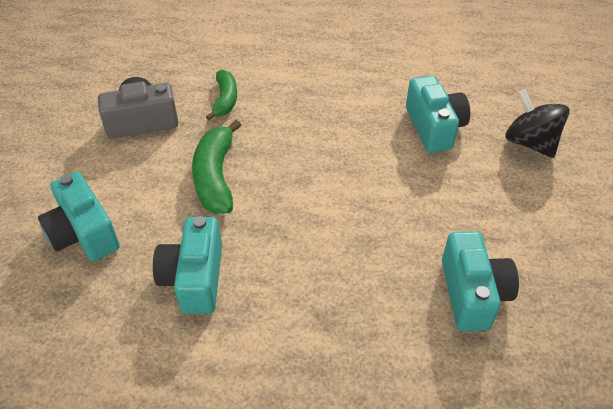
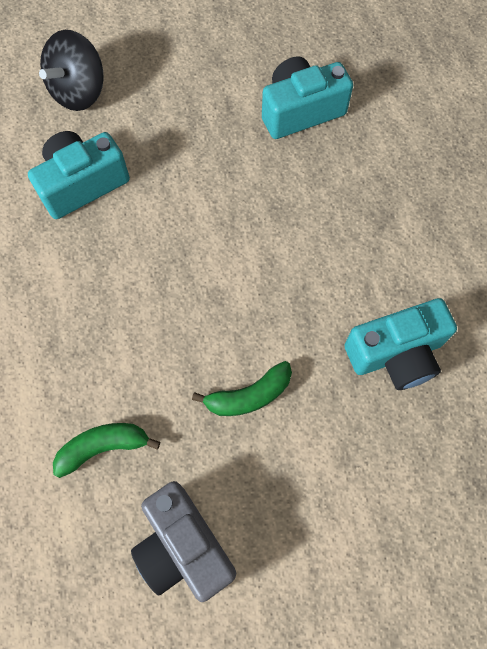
camera: 110 degrees left, 20 degrees up
turquoise camera [38,172,120,261] -> none
green banana [192,120,241,214] -> green banana [192,361,292,416], size x0.65

